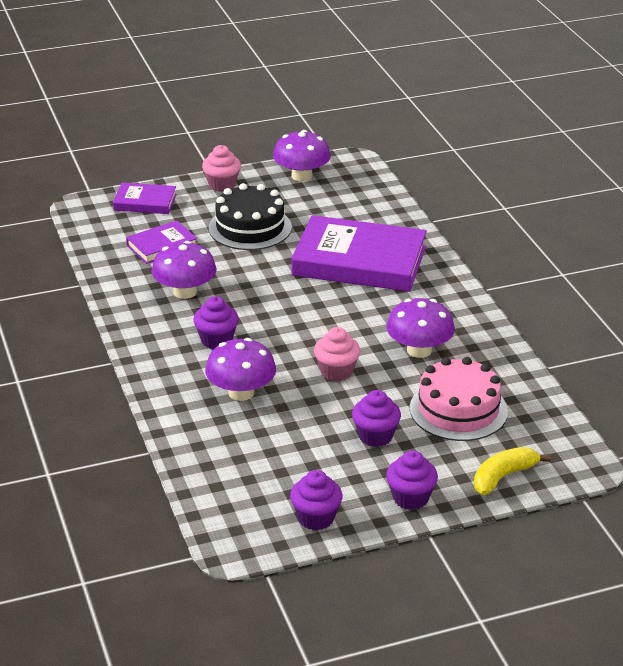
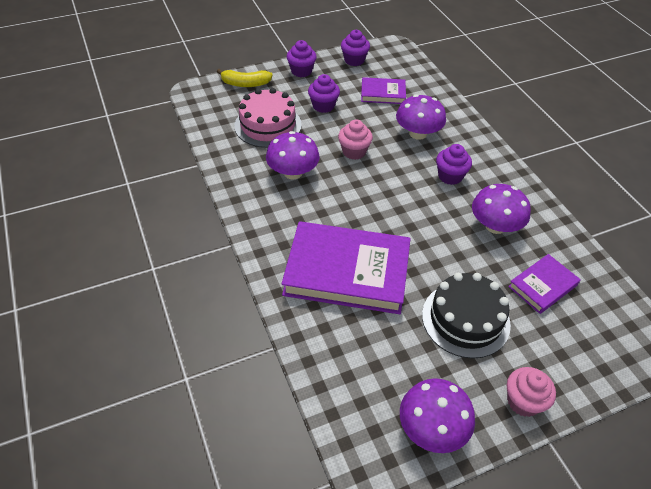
camera: 175 degrees right, 15 degrees up
purple book [113,183,176,214] -> purple book moved to [361,77,406,104]
yellow banana [474,447,551,495] -> yellow banana turned 45 degrees clockwise [217,69,272,87]

